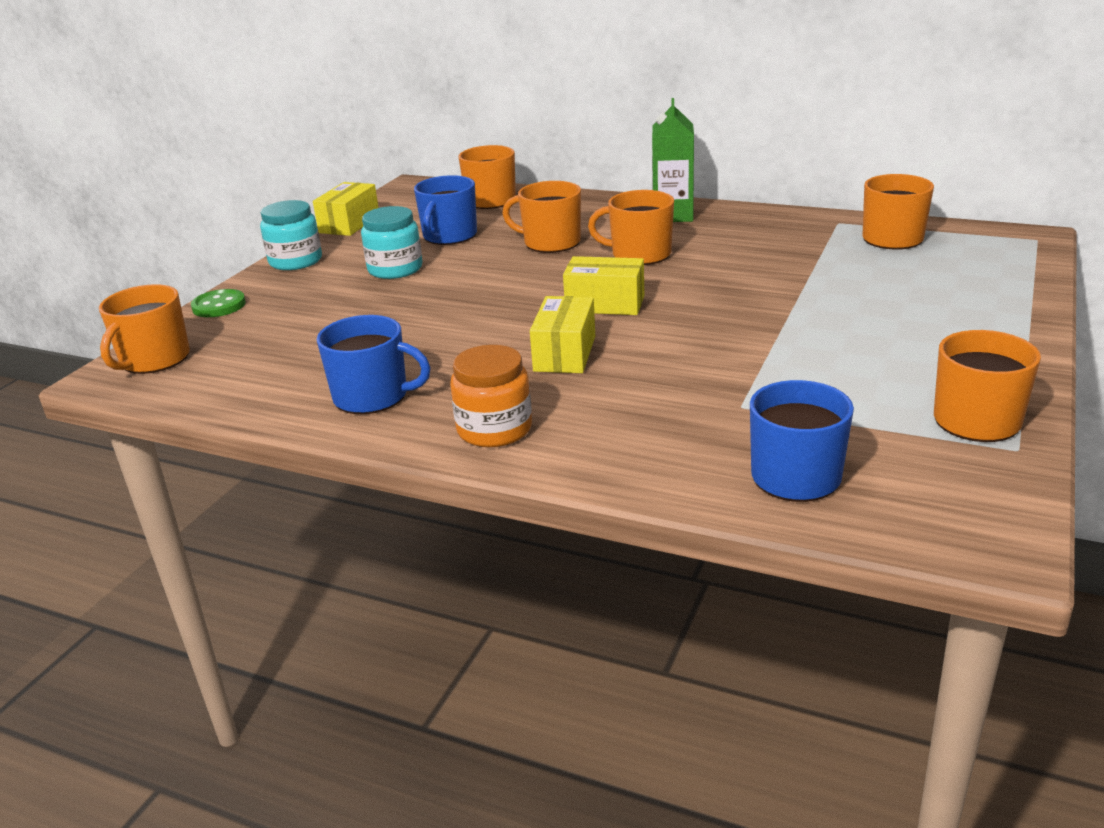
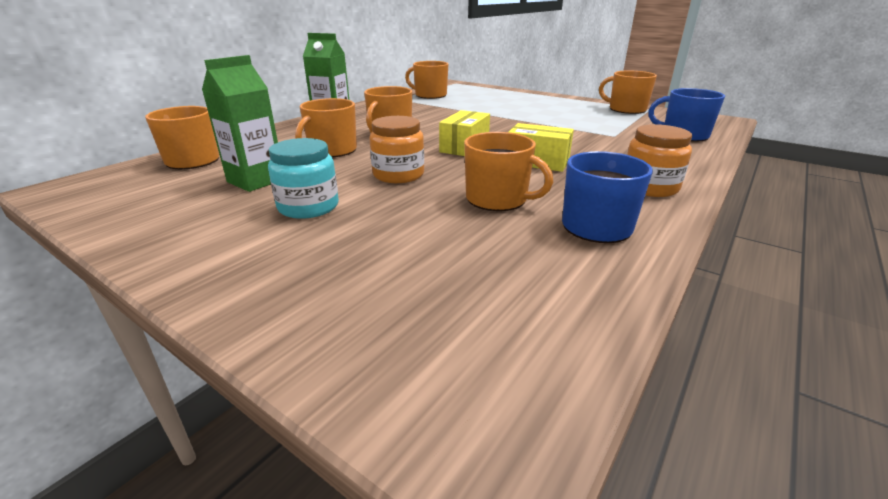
camera: 80 degrees left, 0 degrees up
orange mug [99,284,190,374] -> orange mug moved to [464,132,553,211]
green button [191,289,246,317] -> none
turquoise jar [260,200,322,270] -> none
yellow box [313,182,379,236] -> none
blue mug [414,175,477,245] -> green carton [202,55,278,192]
none -> orange jar [369,116,424,183]

